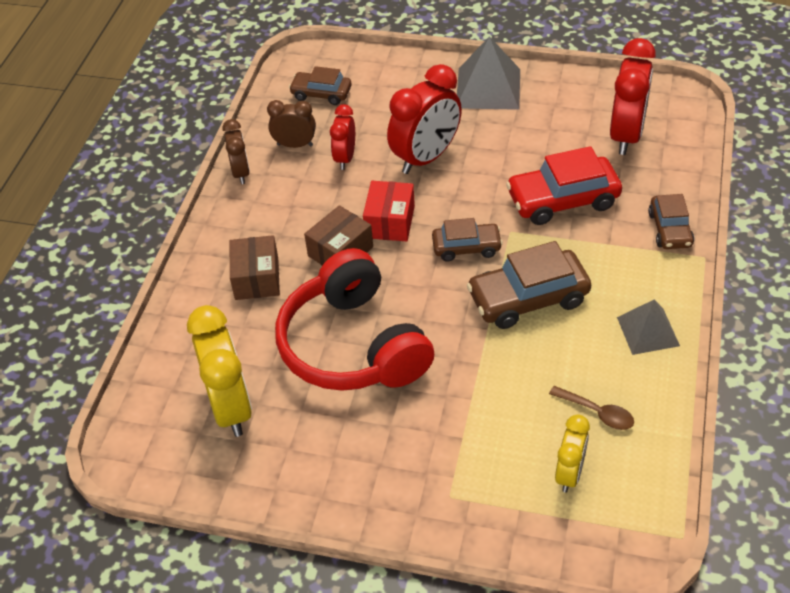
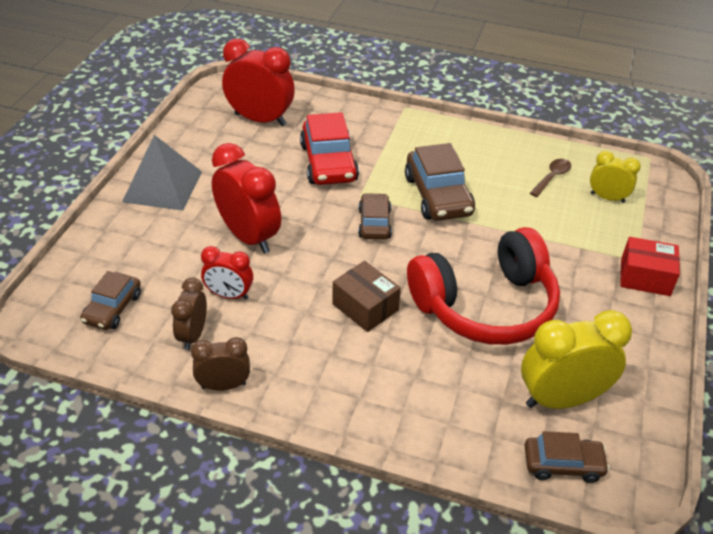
camera: 90 degrees left, 5 degrees down
brown box [230,235,280,300] -> none
red box [363,181,415,241] -> red box moved to [620,237,680,296]
grey pyramid [617,299,680,355] -> none
brown car [648,194,694,249] -> brown car moved to [525,431,609,483]

